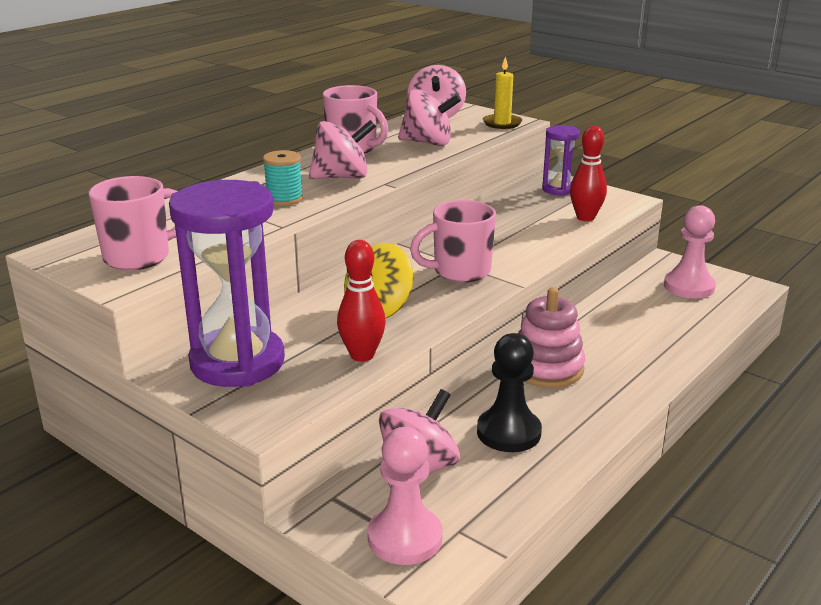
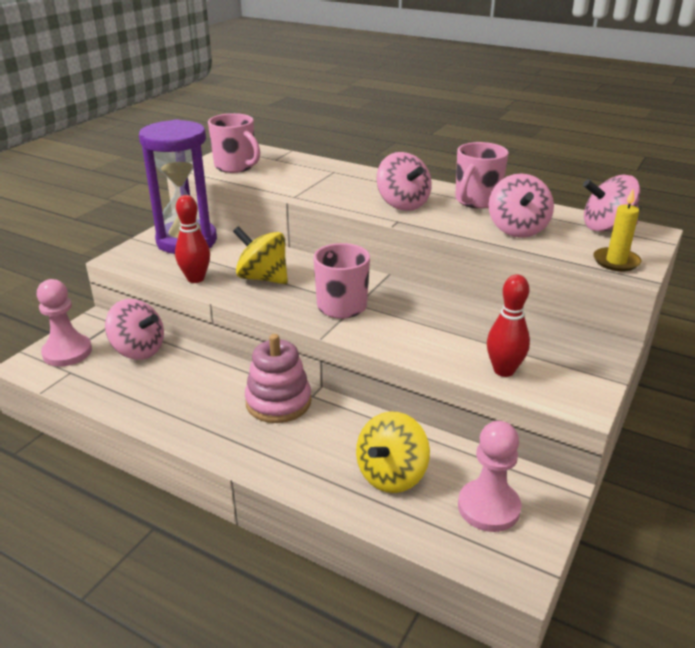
camera: 80 degrees right, 5 degrees up
turquoise spool [263,150,303,206] -> none
black pawn [477,333,542,452] -> none
purple hourglass [542,125,580,196] -> none
none -> yellow spinning top [356,411,430,493]

